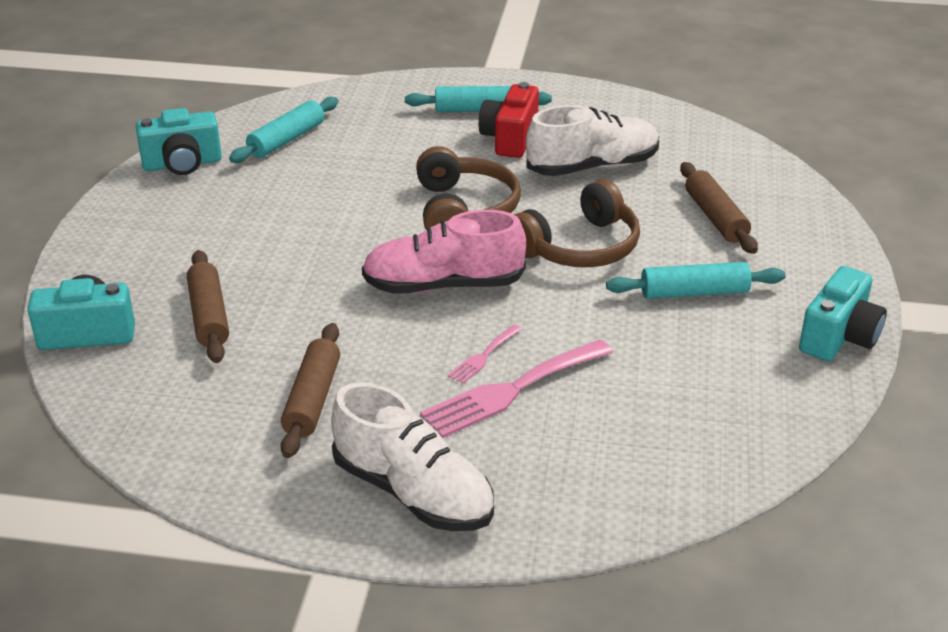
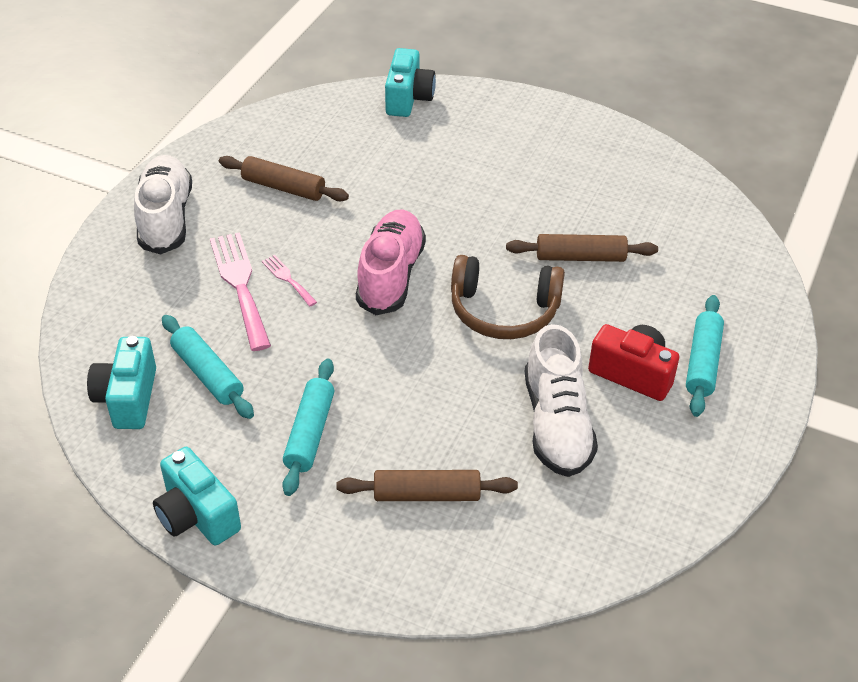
camera: 105 degrees right, 10 degrees up
turquoise camera [136,108,222,175] -> turquoise camera moved to [87,336,156,429]
brown rolling pin [187,250,229,363] -> brown rolling pin moved to [506,234,658,262]
turquoise rolling pin [229,97,338,163] -> turquoise rolling pin moved to [162,315,254,419]
white shoe [331,382,494,531] -> white shoe turned 120 degrees clockwise [134,155,192,254]
brown headphones [514,179,640,267] -> none

